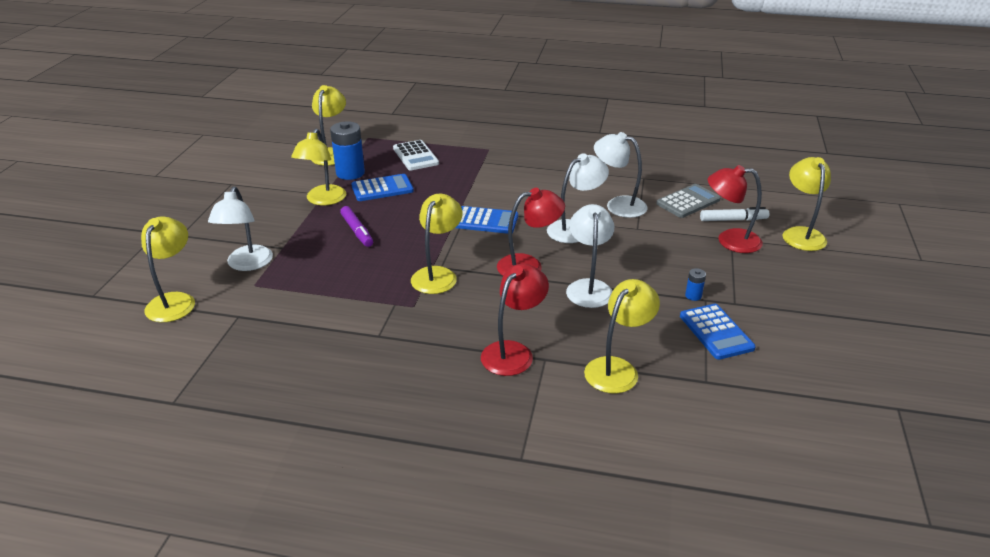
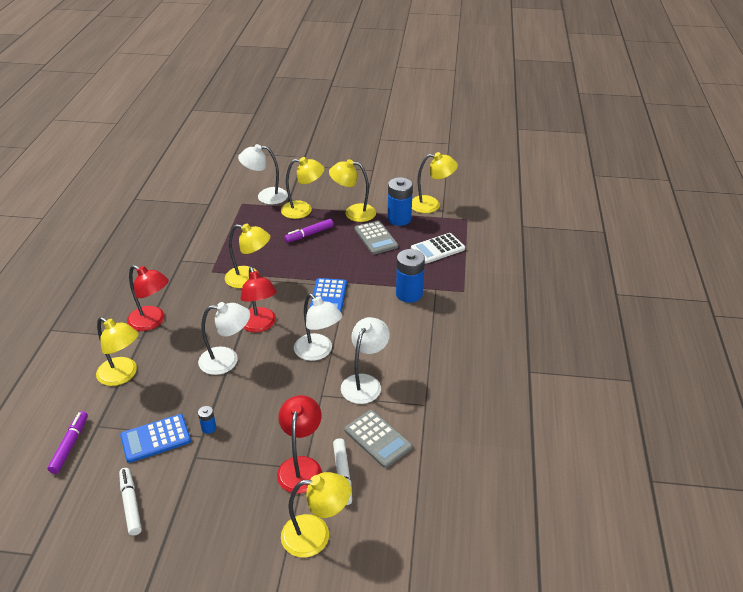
camera: 85 degrees right, 5 degrees up
yellow lamp [141,216,195,322] -> yellow lamp moved to [281,157,325,219]
blue calculator [351,174,414,201] -> grey calculator [354,220,398,255]
none -> purple marker [47,411,88,474]
none -> white marker [119,468,142,536]
none -> blue battery [396,249,425,303]

